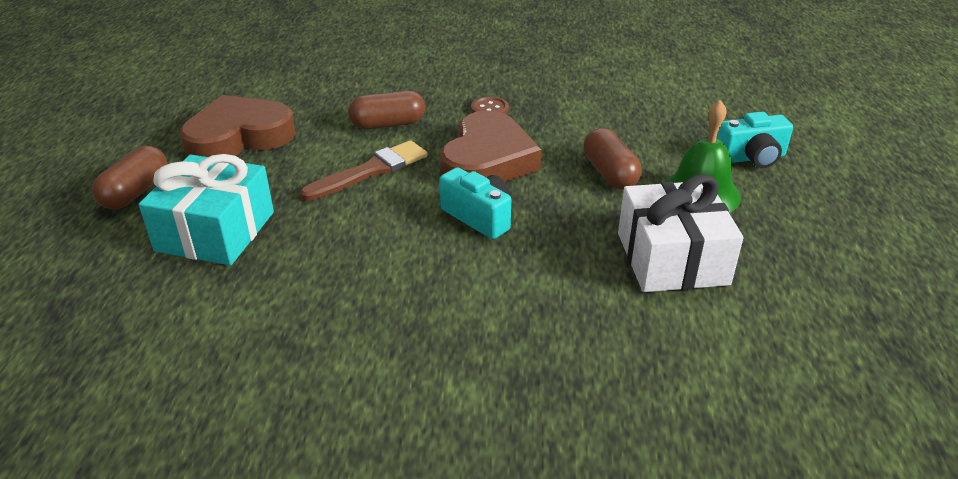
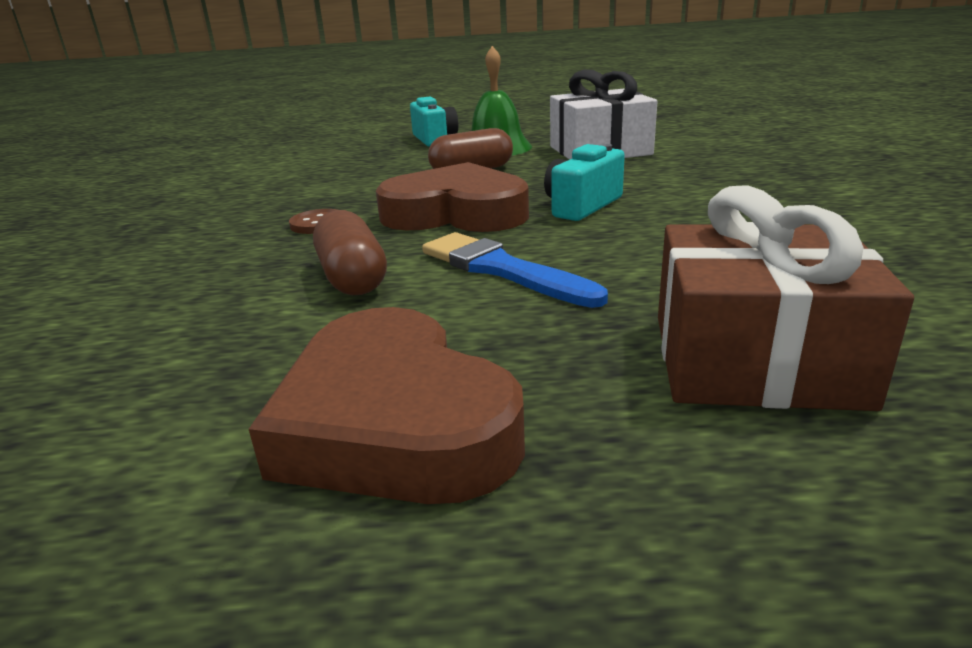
camera: 95 degrees left, 10 degrees down
brown capsule [92,146,167,209] -> none
turquoise gift [139,154,274,265] -> brown gift [658,185,914,411]
brown brush [300,140,428,201] -> blue brush [422,232,608,308]

